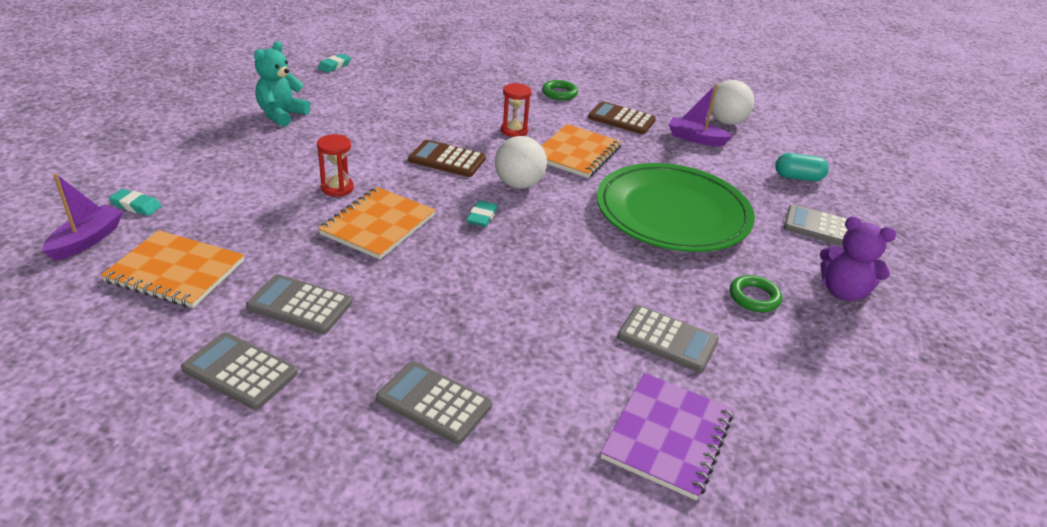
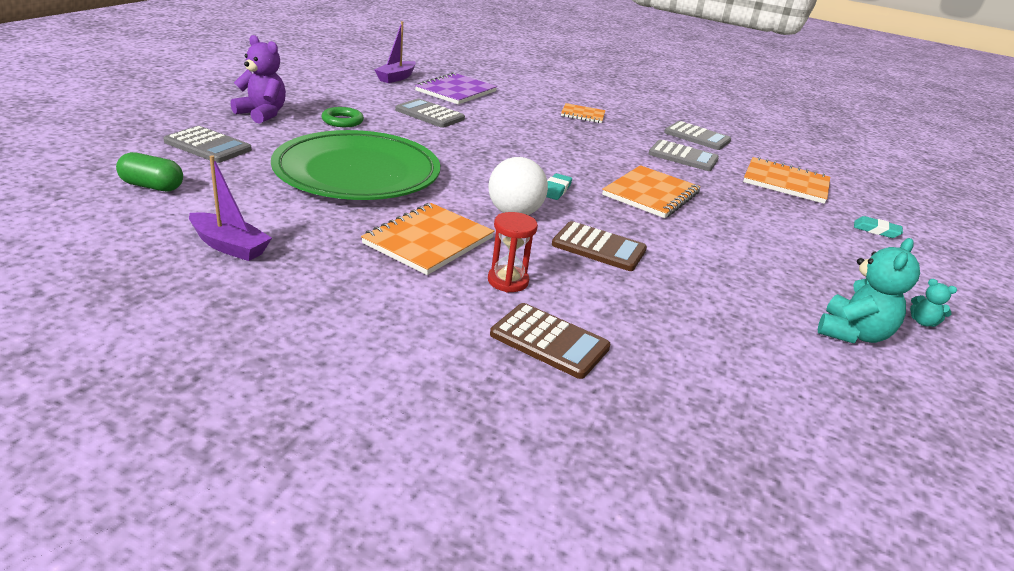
camera: 175 degrees left, 5 degrees down
purple boat [42,173,123,261] -> purple boat moved to [374,21,416,83]
red hourglass [317,134,354,197] -> none
turquoise eraser [318,54,351,73] -> none
grey calculator [376,361,492,444] -> orange notebook [561,103,606,123]
green ring [542,80,578,100] -> none
brown calculator [588,101,656,134] -> brown calculator moved to [490,303,611,379]
white ball [709,80,754,125] -> none
turquoise capsule [775,153,829,181] -> green capsule [116,152,183,192]
none -> turquoise teddy bear [910,279,957,327]

